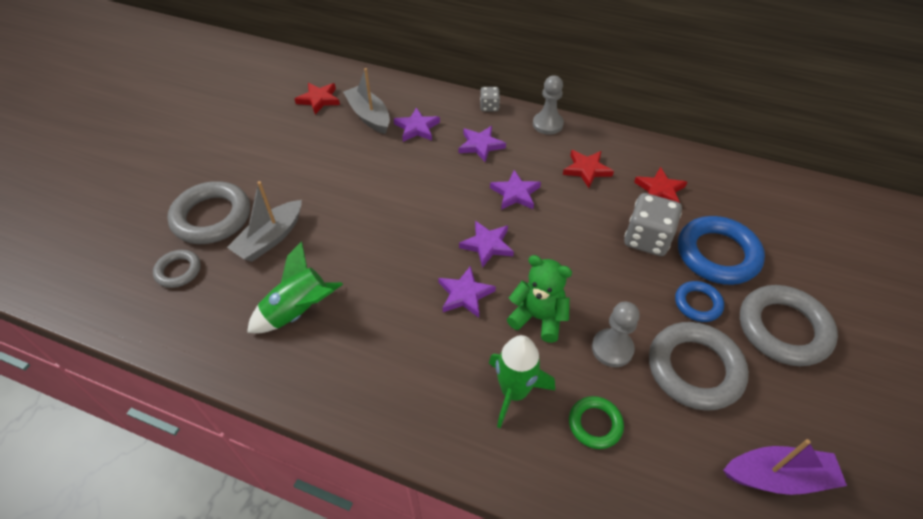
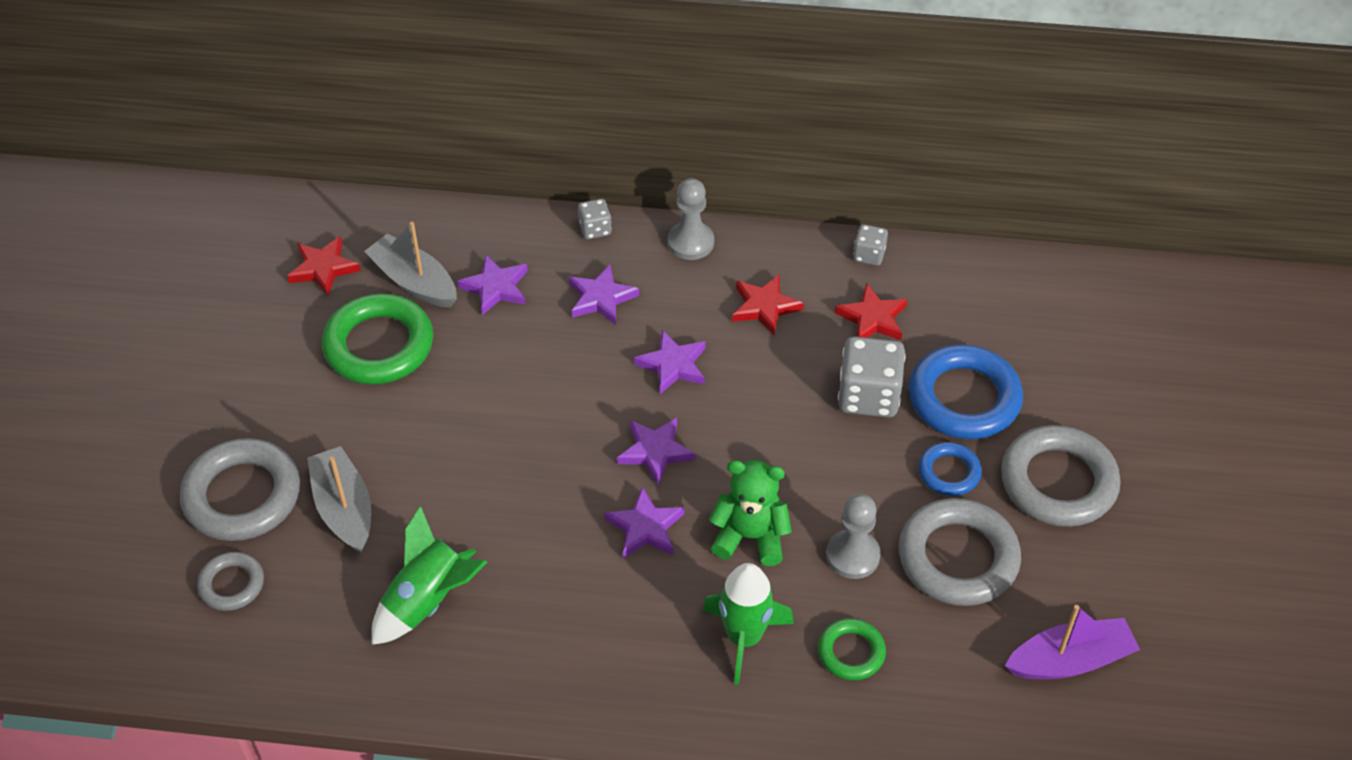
camera: 15 degrees left, 0 degrees up
grey boat [227,181,302,262] -> grey boat turned 135 degrees clockwise [307,446,371,553]
none -> green ring [322,293,433,384]
none -> grey dice [853,224,888,266]

